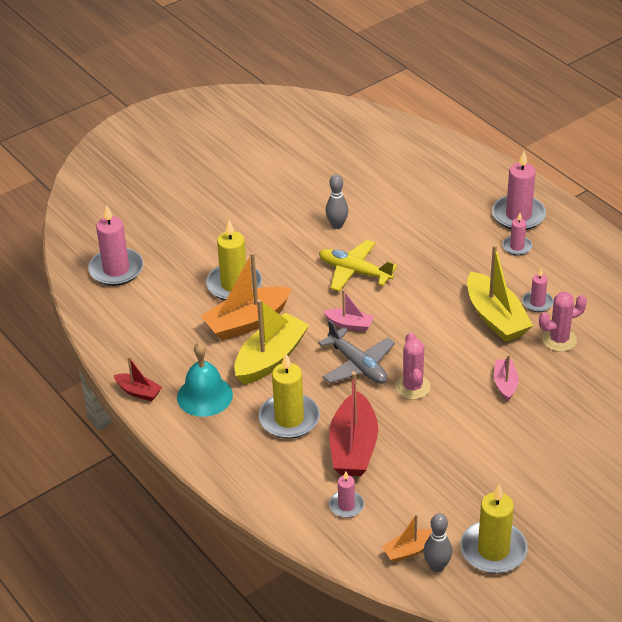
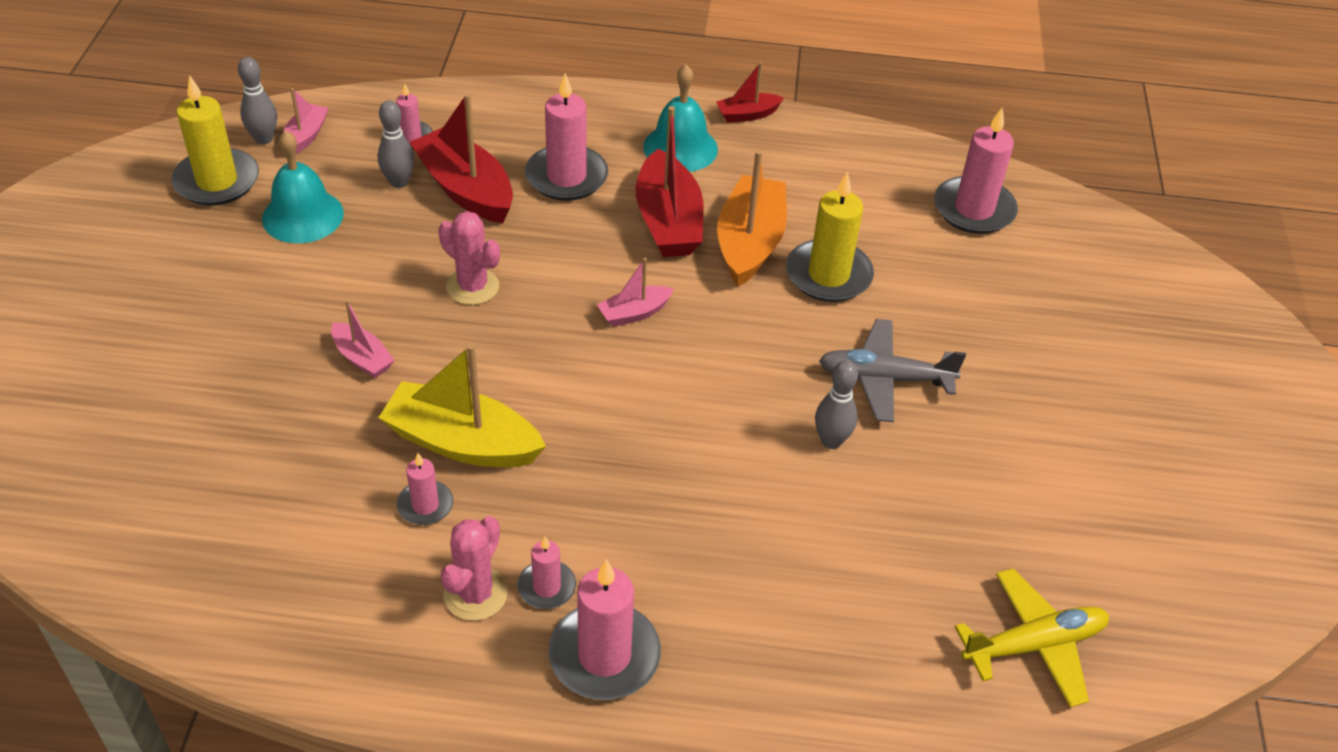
camera: 130 degrees right, 5 degrees up
yellow boat [234,299,309,385] -> red boat [636,106,704,257]
yellow candle [259,353,320,439] -> pink candle [525,73,608,201]
grey plane [318,320,395,384] -> grey plane moved to [819,319,966,422]
yellow plane [319,240,397,292] -> yellow plane moved to [955,568,1109,708]
orange boat [382,514,432,562] -> pink boat [283,88,328,154]
pink cactus [539,292,587,352] -> pink cactus moved to [441,516,508,621]
none -> turquoise bell [262,130,344,243]
none -> grey bowling pin [378,101,414,188]

